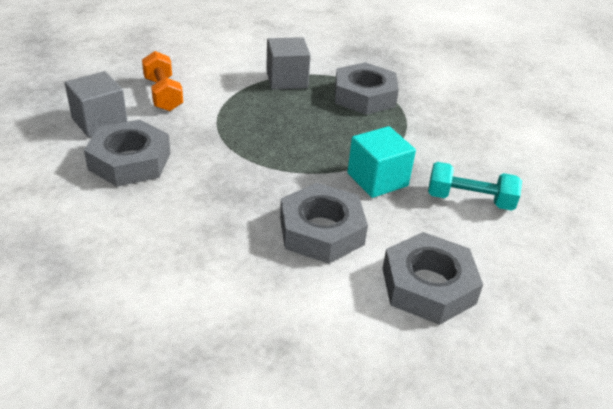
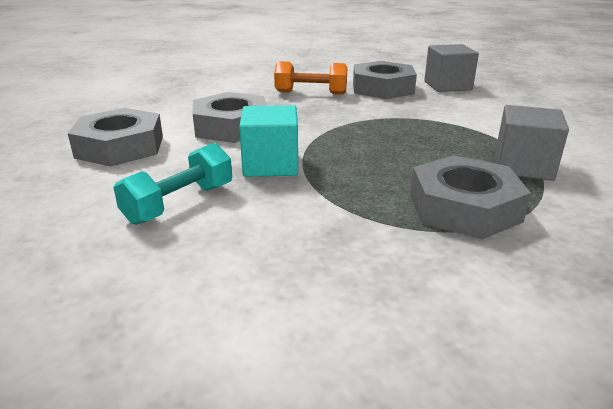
camera: 120 degrees right, 10 degrees down
orange dumbbell [142,51,183,111] -> orange dumbbell moved to [274,61,347,95]

